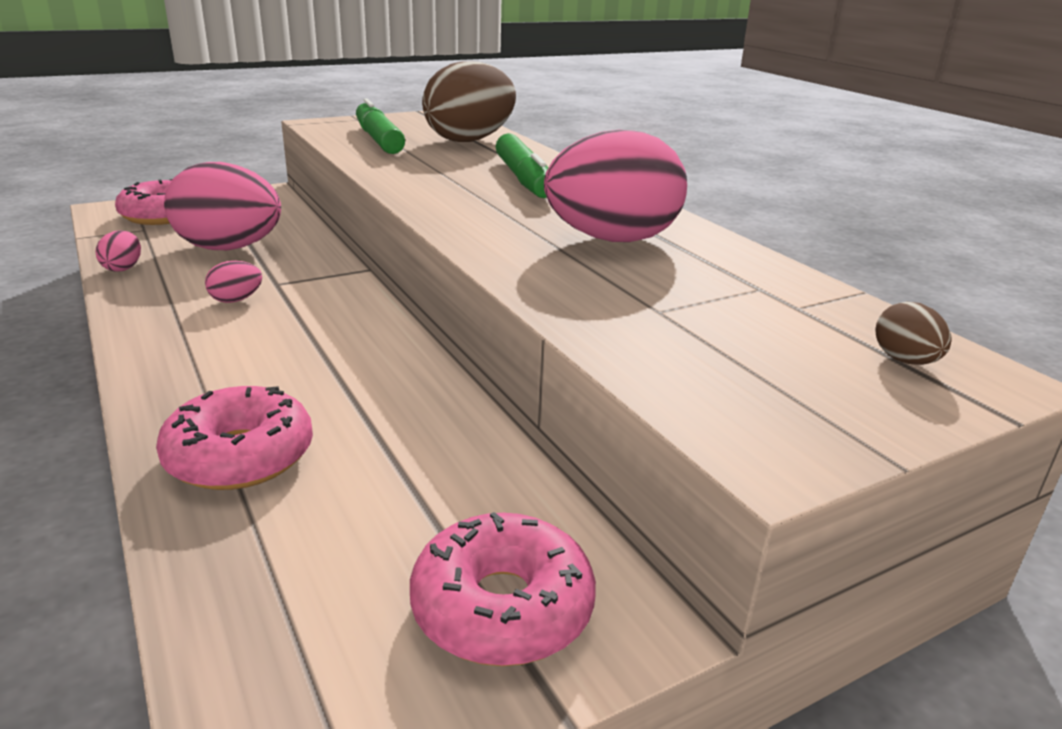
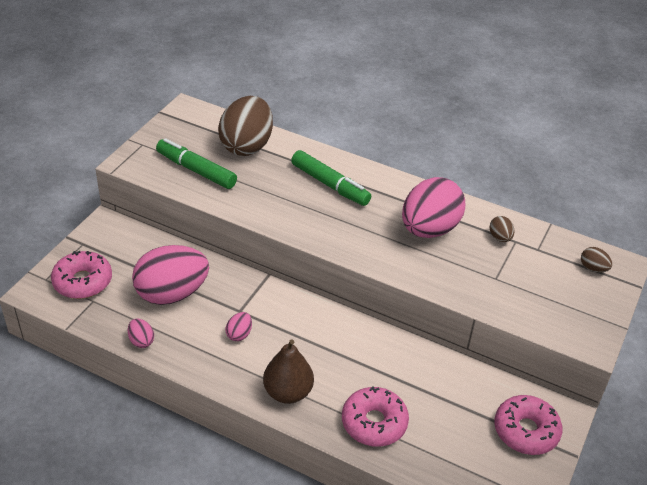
camera: 35 degrees left, 15 degrees up
none -> brown pear [263,339,314,404]
none -> brown egg [489,216,514,242]

